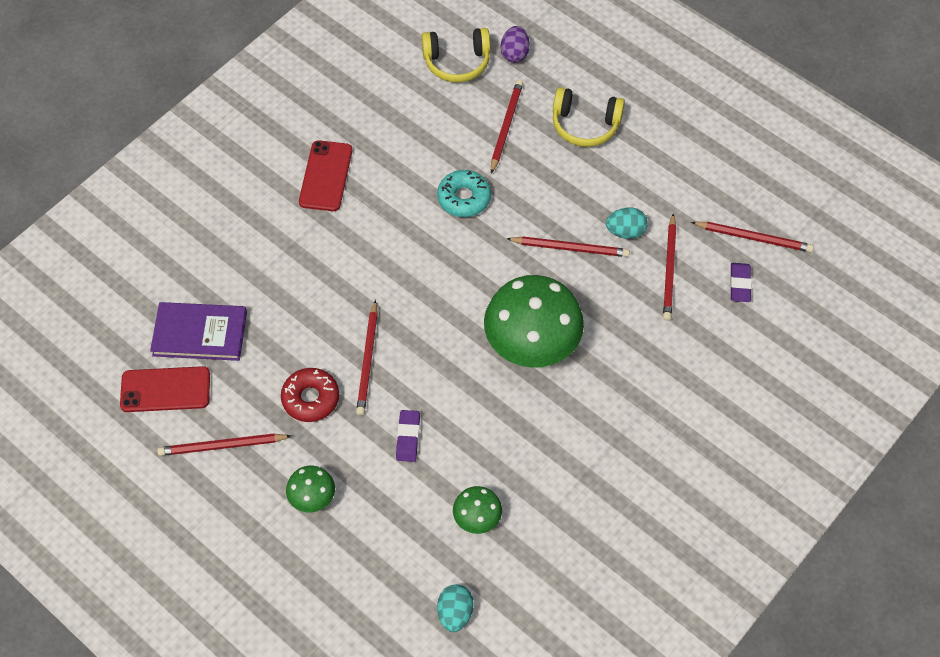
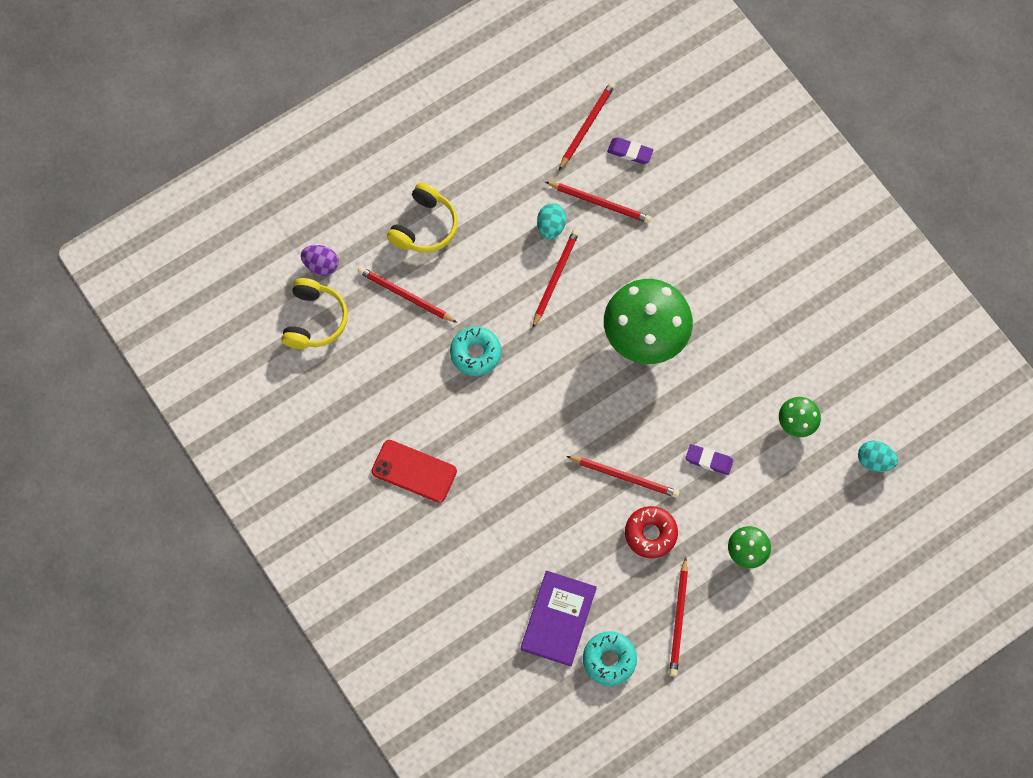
camera: 75 degrees left, 10 degrees up
red phone [120,366,210,412] -> turquoise donut [583,631,637,686]

